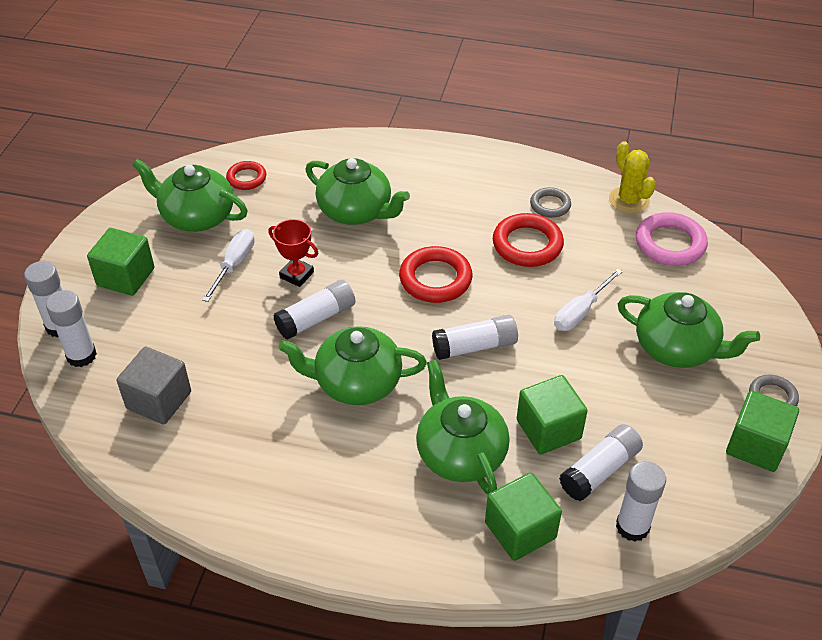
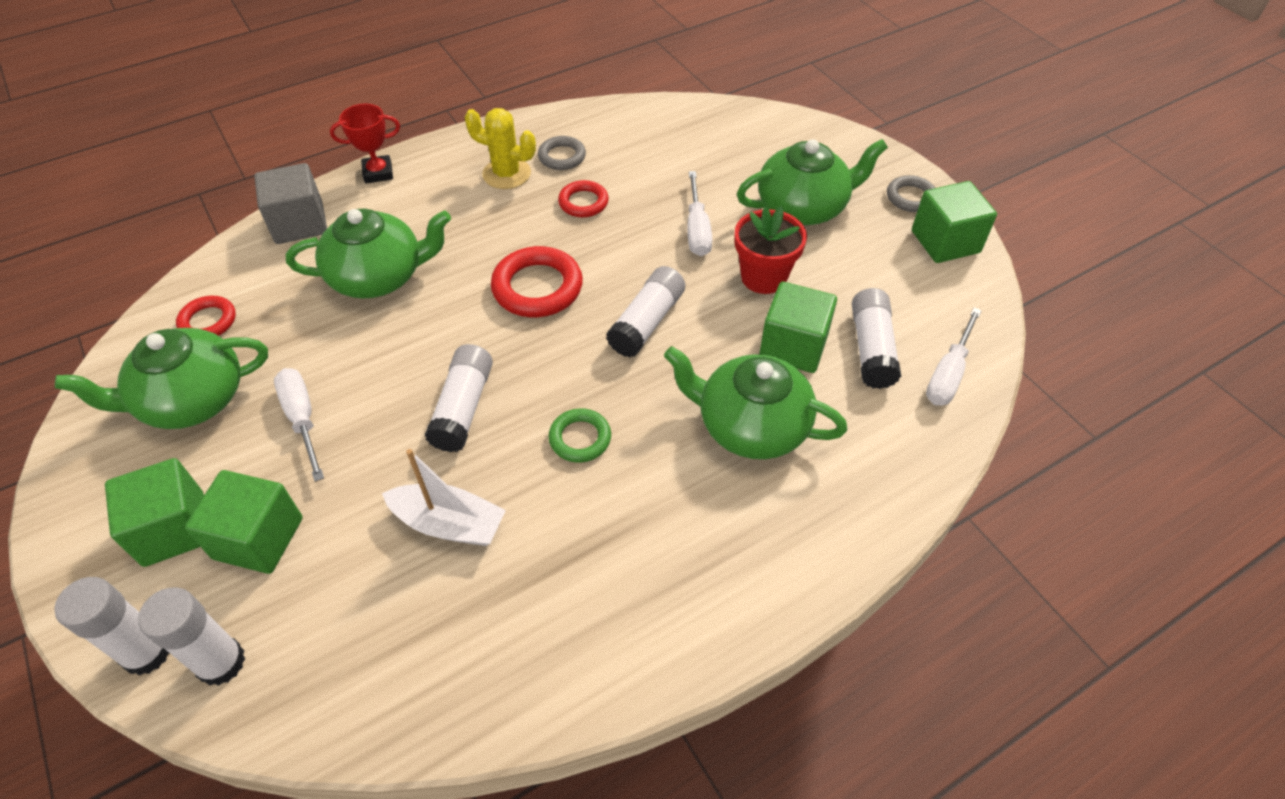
camera: 45 degrees left, 5 degrees up
grey cube [117,347,191,424] -> grey cube moved to [254,163,327,244]
red trophy [268,219,318,287] -> red trophy moved to [330,103,400,184]
green teapot [278,326,427,405] -> green ring [549,408,611,463]
green cube [485,472,562,561] -> green cube moved to [185,470,303,574]
red ring [493,213,564,267] -> red ring [558,180,609,217], size x0.60
yellow cactus [609,141,656,214] -> yellow cactus moved to [465,108,536,189]
white glue stick [616,461,666,542] -> white screwdriver [926,308,982,406]
pink ring [636,212,708,266] -> none
none -> white boat [382,449,506,546]
none -> red flower pot [735,206,807,294]

